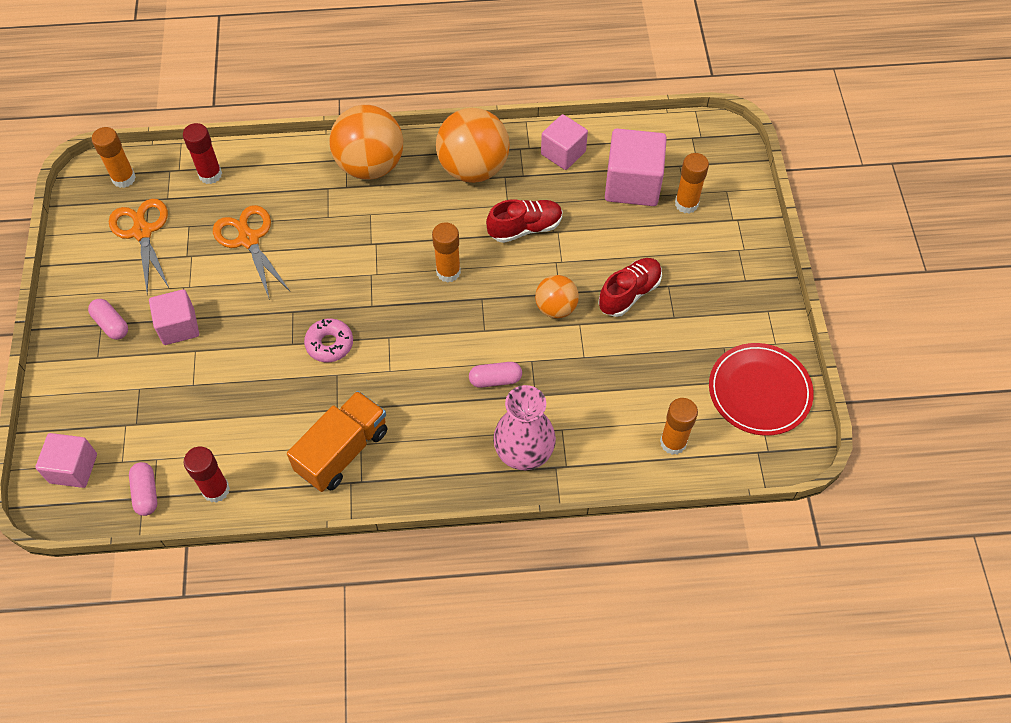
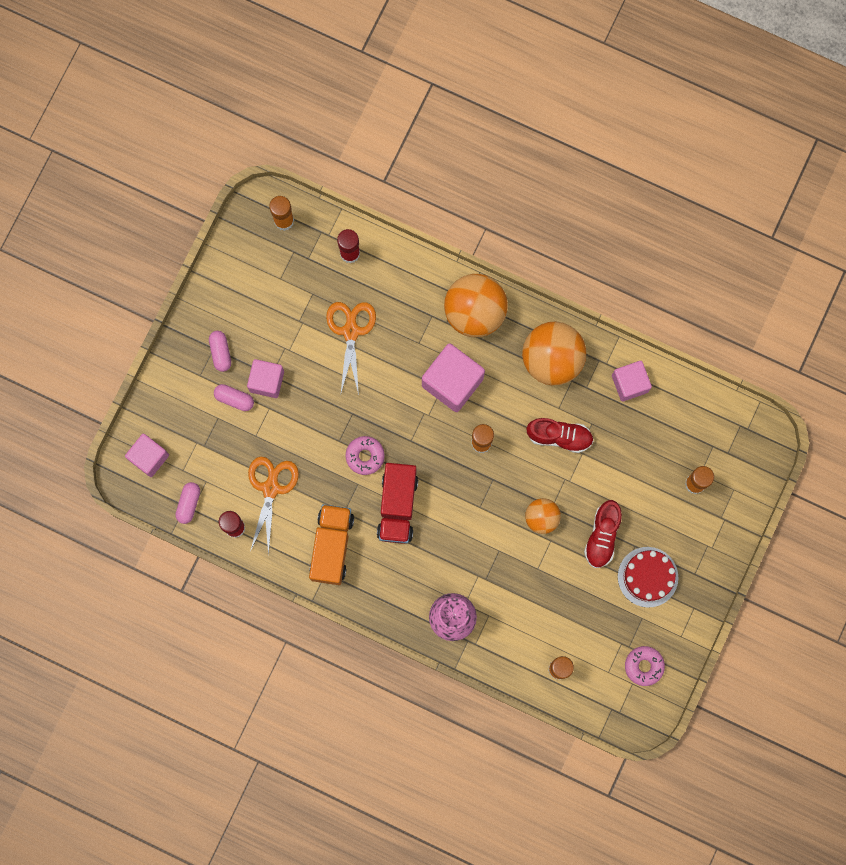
camera: 30 degrees right, 20 degrees up
orange scissors [109,199,169,295] -> orange scissors moved to [248,457,299,556]
orange truck [287,391,388,492] -> orange truck turned 60 degrees counterclockwise [309,504,354,585]
pink capsule [469,362,522,388] -> pink capsule moved to [214,384,254,411]
red shoe [598,258,662,317] -> red shoe turned 120 degrees clockwise [584,500,622,568]
pink cube [605,128,667,206] -> pink cube moved to [422,344,485,412]
red plate [709,343,814,436] -> pink donut [625,646,665,686]
none -> red truck [377,463,418,544]
none -> red cake [618,547,678,608]

